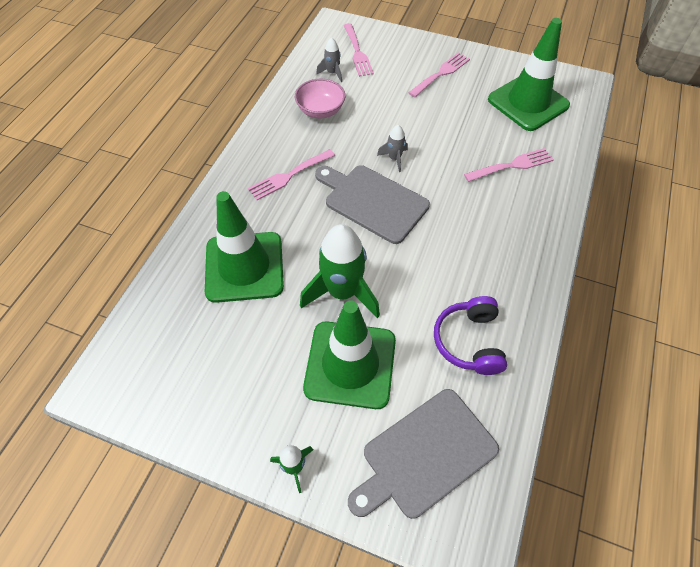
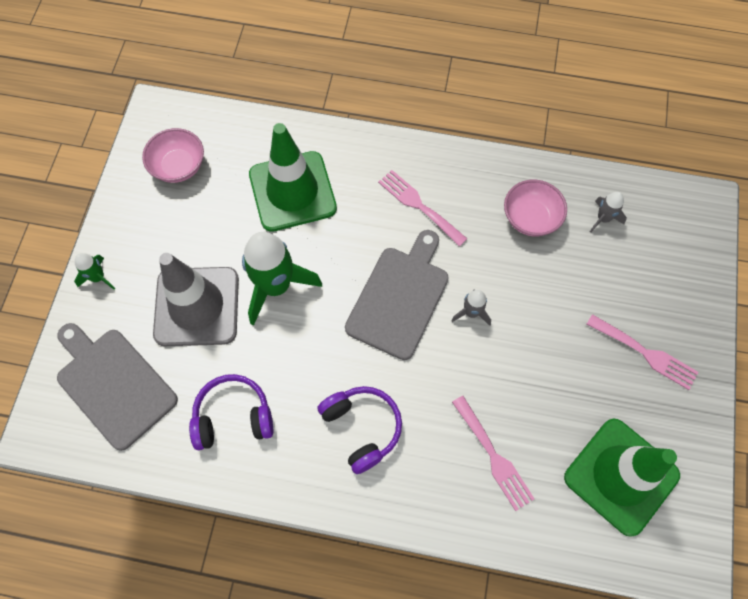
camera: 80 degrees right, 10 degrees up
green traffic cone [303,300,396,409] -> grey traffic cone [153,253,239,346]
pink fork [343,23,374,77] -> none
none -> pink bowl [142,128,204,183]
none -> purple headphones [317,386,402,474]

